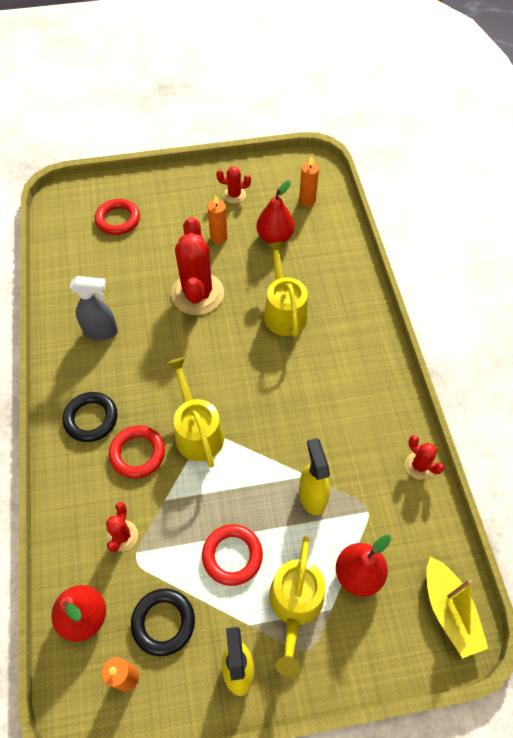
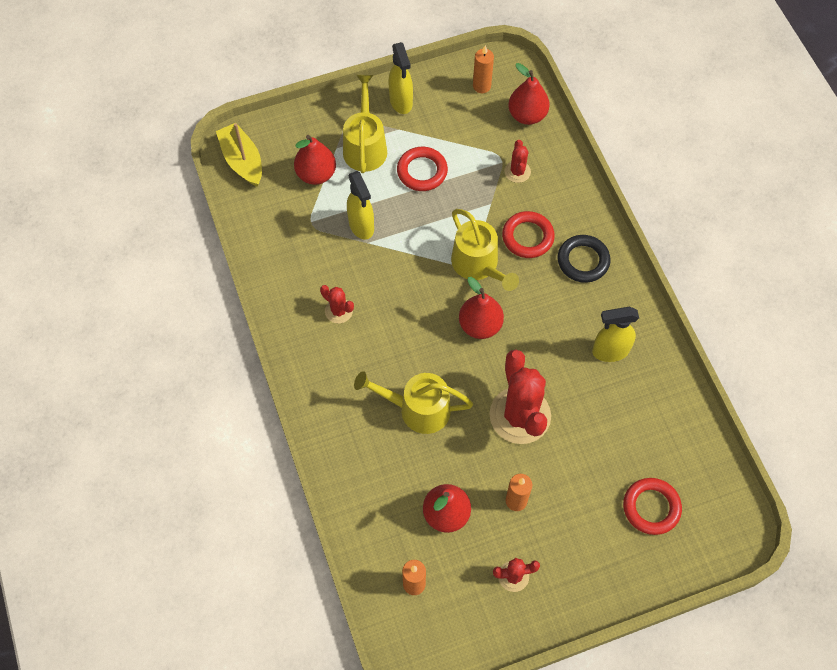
camera: 170 degrees right, 5 degrees up
grey spray bottle [70,276,118,340] -> yellow spray bottle [592,307,639,362]
black ring [131,588,195,657] -> none
yellow watering can [264,241,308,337] -> yellow watering can turned 120 degrees clockwise [354,371,473,434]
red cactus [405,435,445,480] -> red cactus moved to [320,285,354,323]
none -> red pear [459,277,504,339]

